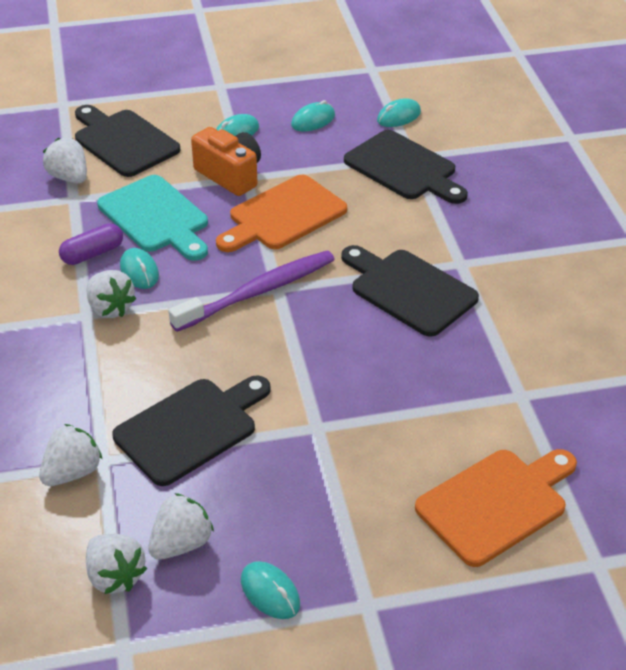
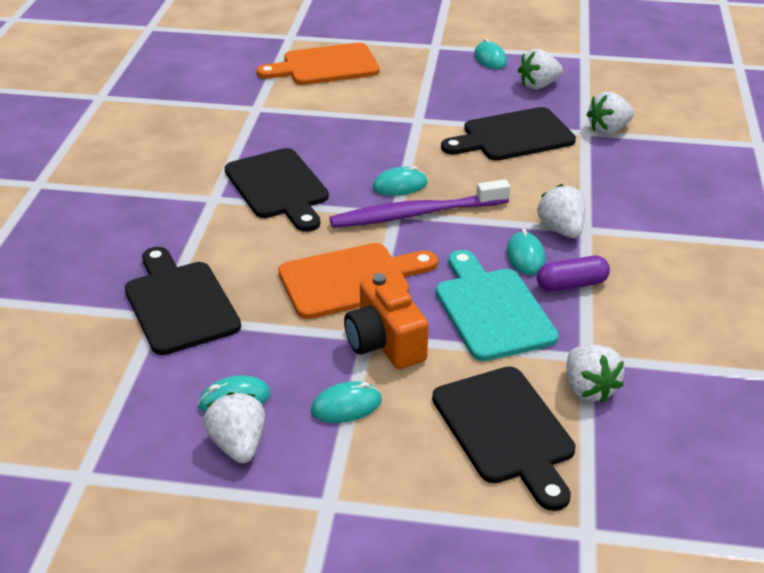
camera: 160 degrees left, 5 degrees down
white strawberry [86,534,147,594] -> white strawberry moved to [203,392,265,463]
turquoise mouse [377,98,421,127] -> turquoise mouse moved to [372,166,428,196]

